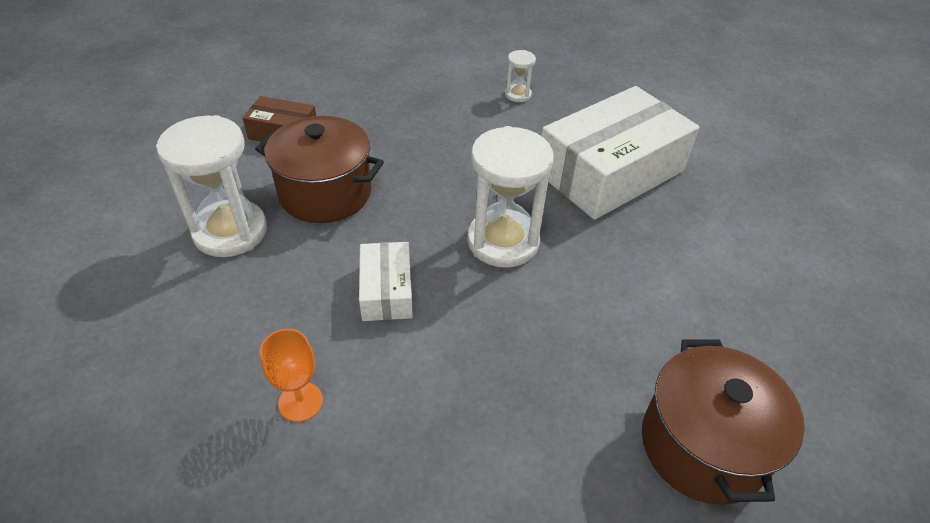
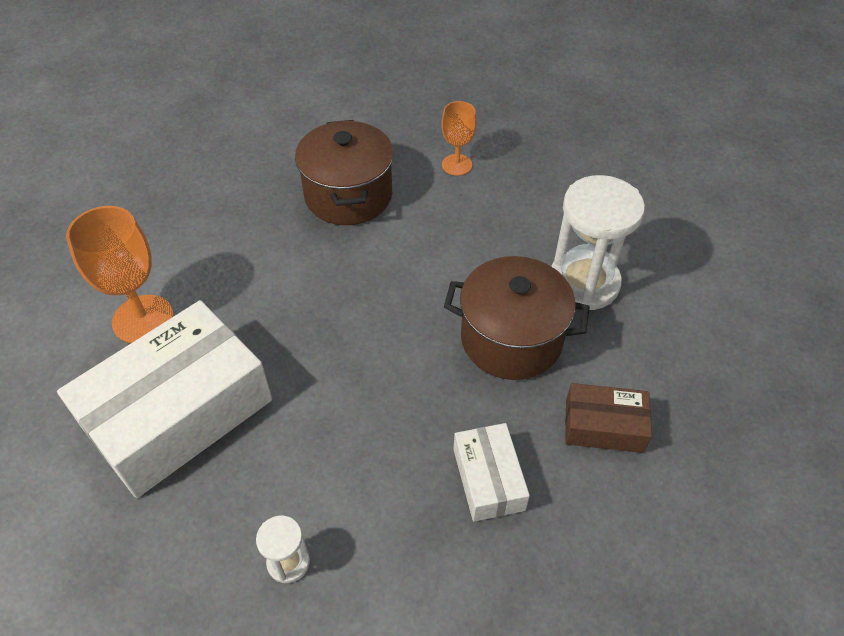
camera: 175 degrees right, 5 degrees up
white box [359,242,413,321] -> white box moved to [454,423,530,522]
white hourglass [467,126,554,268] -> none
brown pot [642,339,805,505] -> brown pot moved to [295,120,394,225]
none -> orange goblet [66,206,173,343]

